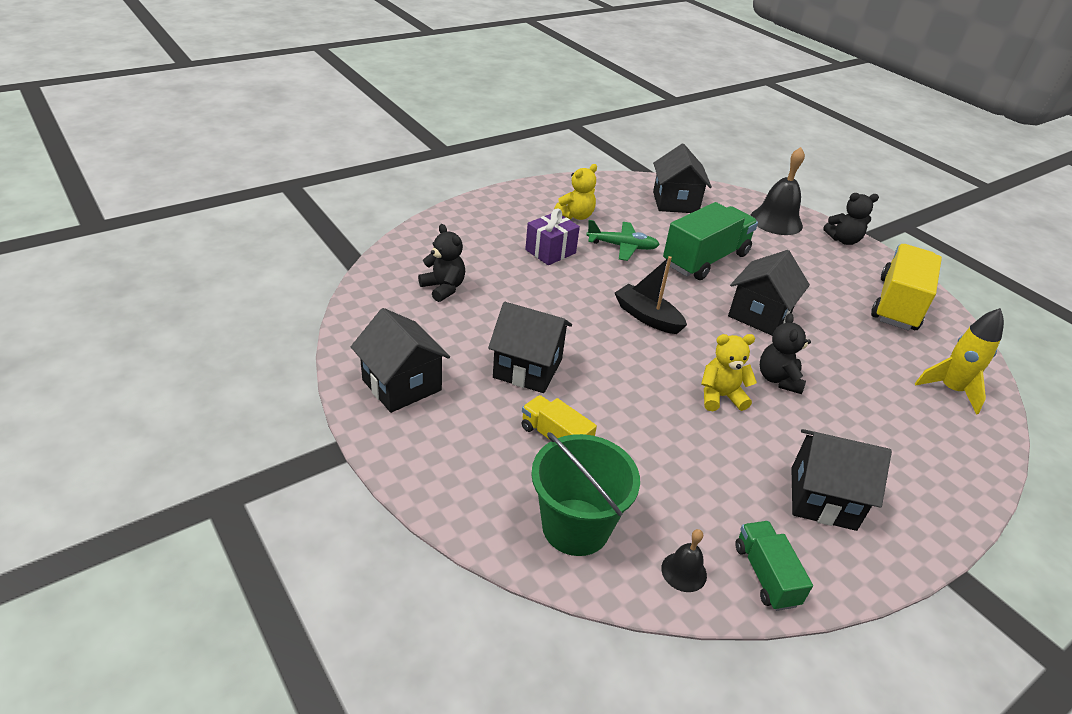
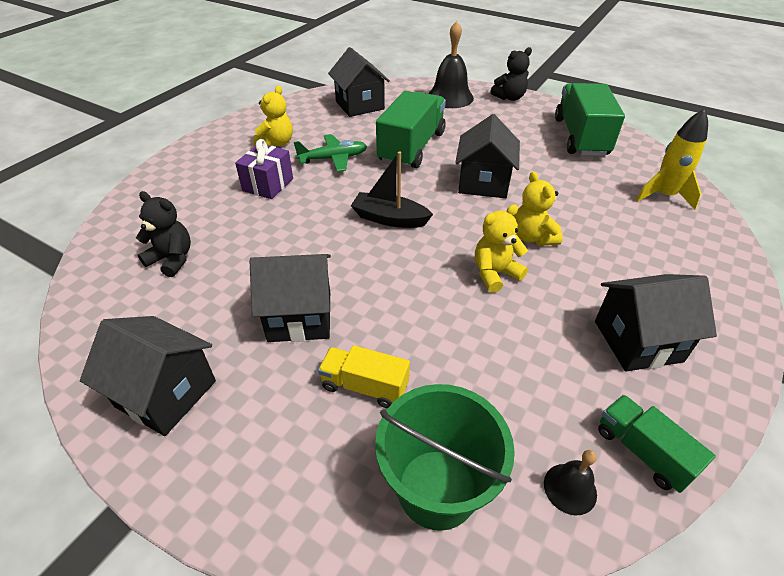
camera: 20 degrees left, 5 degrees up
black teddy bear [760,313,811,394] -> yellow teddy bear [514,171,563,246]
yellow truck [871,244,942,331] -> green truck [555,83,625,156]

